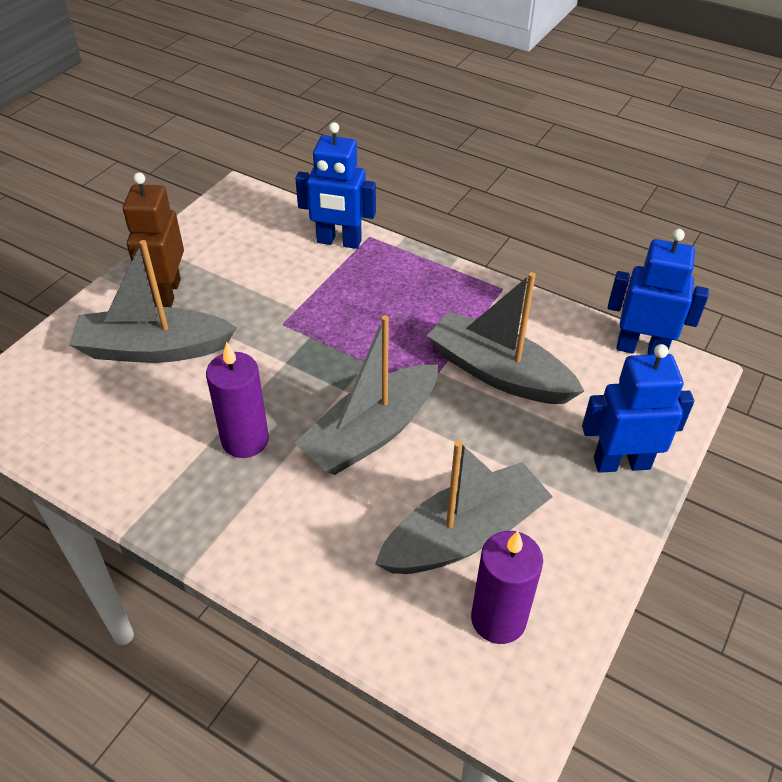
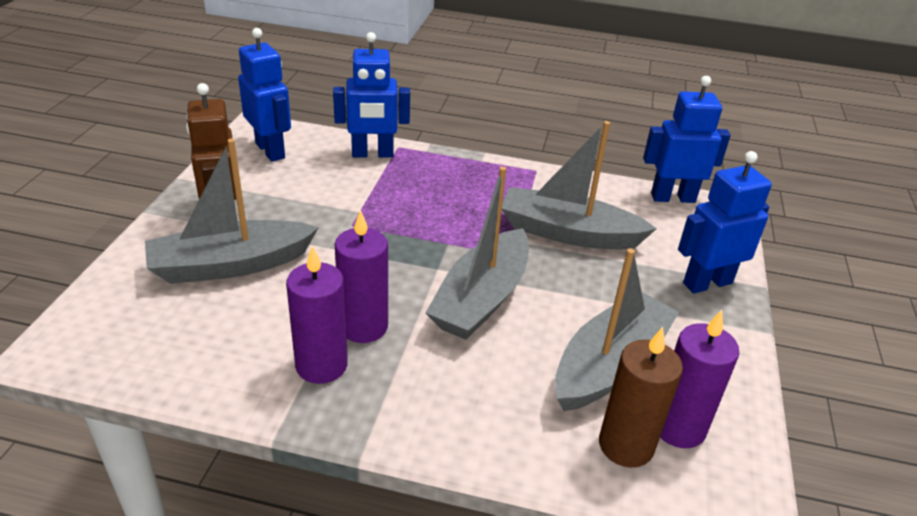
camera: 20 degrees left, 10 degrees down
none -> blue robot [238,28,291,162]
none -> purple candle [286,245,348,384]
none -> brown candle [599,327,683,468]

